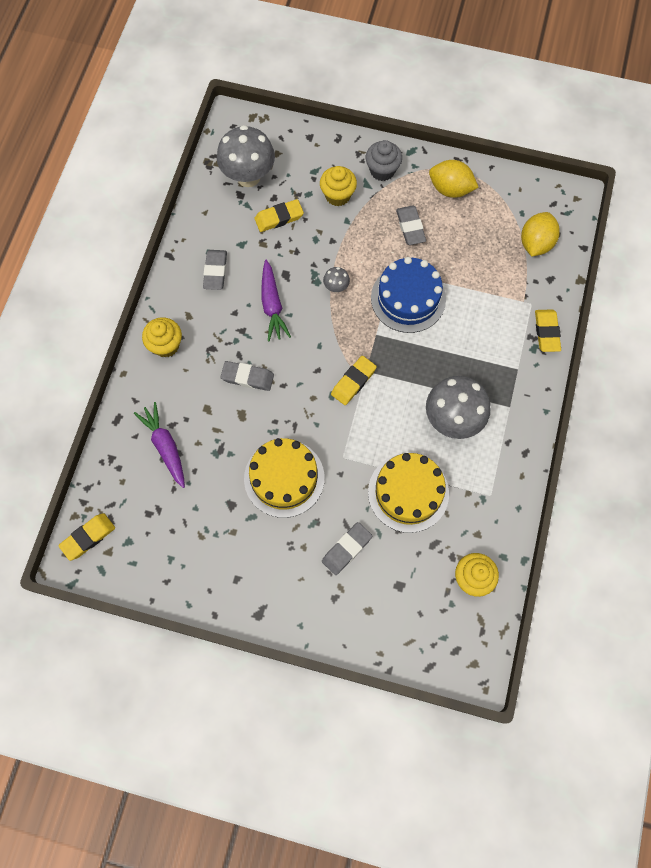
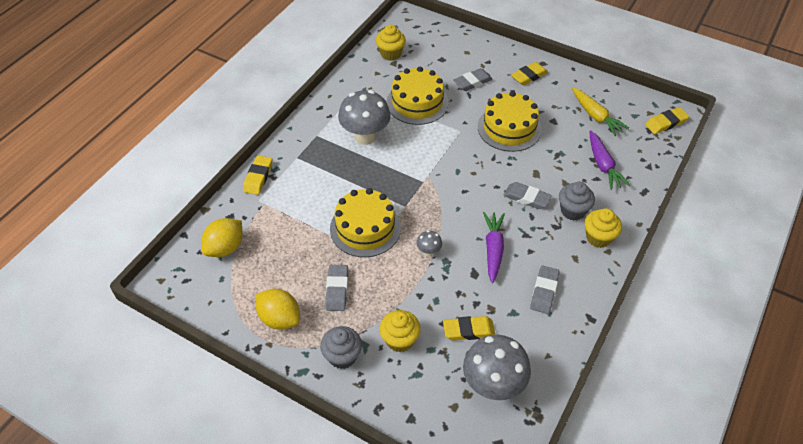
camera: 165 degrees left, 20 degrees down
yellow eraser [331,356,377,405] -> yellow eraser moved to [511,62,548,85]
blue cake [371,257,446,333] -> yellow cake [330,188,401,257]
none -> grey cupcake [559,182,595,221]
none -> yellow carrot [572,88,629,136]

